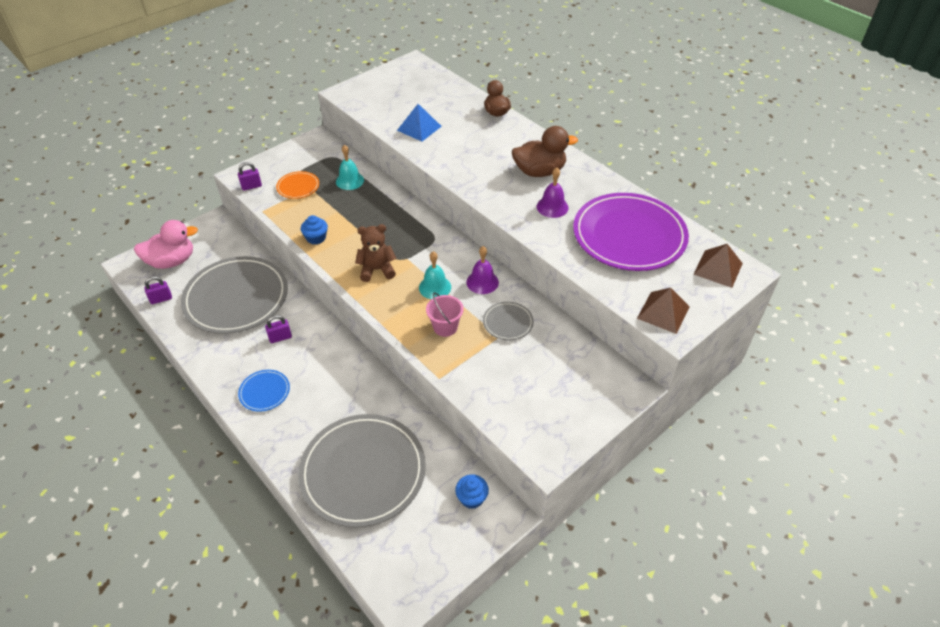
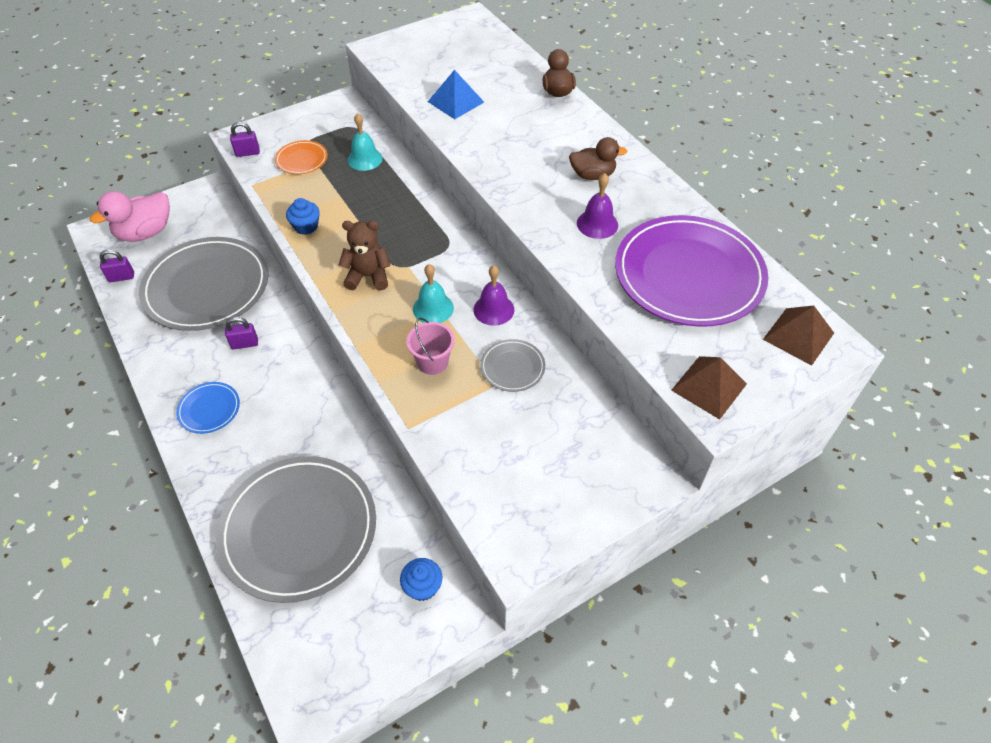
camera: 10 degrees right, 5 degrees up
pink duck [134,220,198,269] -> pink duck turned 150 degrees clockwise [90,191,170,242]
brown duck [512,126,578,177] -> brown duck [569,137,627,180], size x0.67

